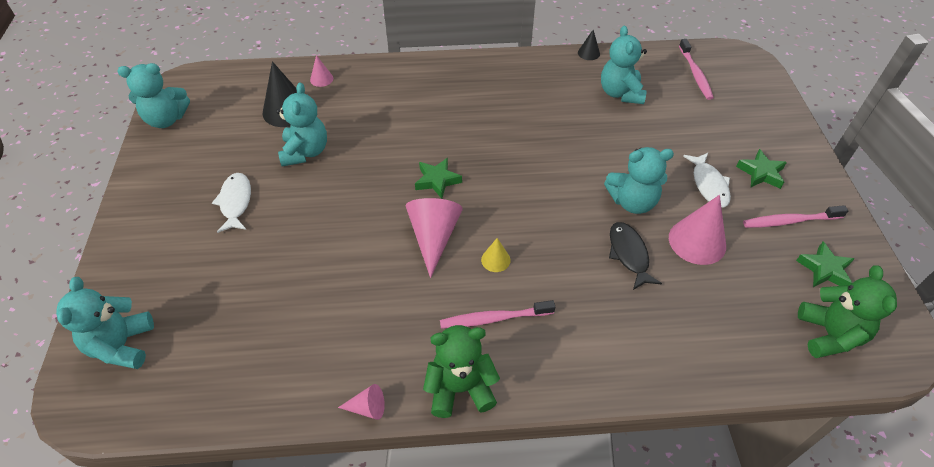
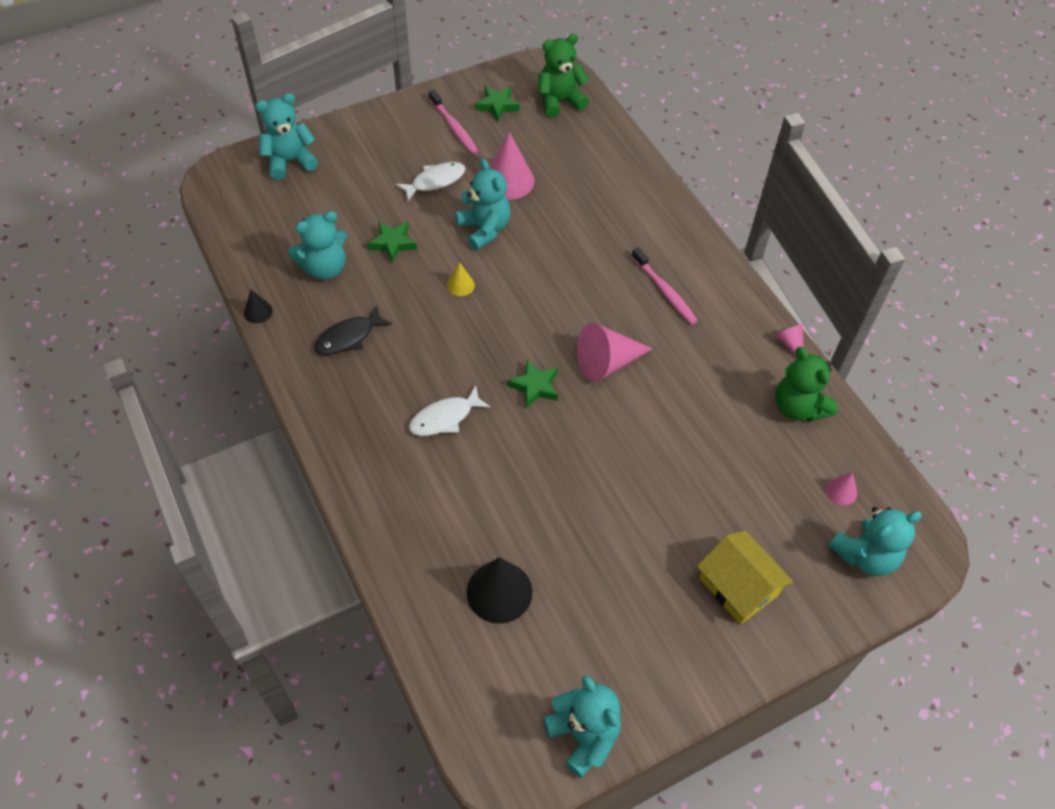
camera: 115 degrees left, 5 degrees up
white fish [212,173,251,233] -> white fish moved to [409,385,491,436]
turquoise teddy bear [276,82,327,167] -> turquoise teddy bear moved to [255,93,318,180]
pink cone [310,55,333,87] -> pink cone moved to [825,472,857,506]
green teddy bear [423,325,500,418] -> green teddy bear moved to [776,347,838,422]
yellow cone [481,238,511,272] -> yellow cone moved to [447,262,475,296]
black fish [609,222,662,290] -> black fish moved to [314,305,392,355]
pink toothbrush [679,39,714,100] -> none
green star [736,149,787,189] -> green star moved to [367,221,417,262]
none -> yellow house [697,531,793,625]

